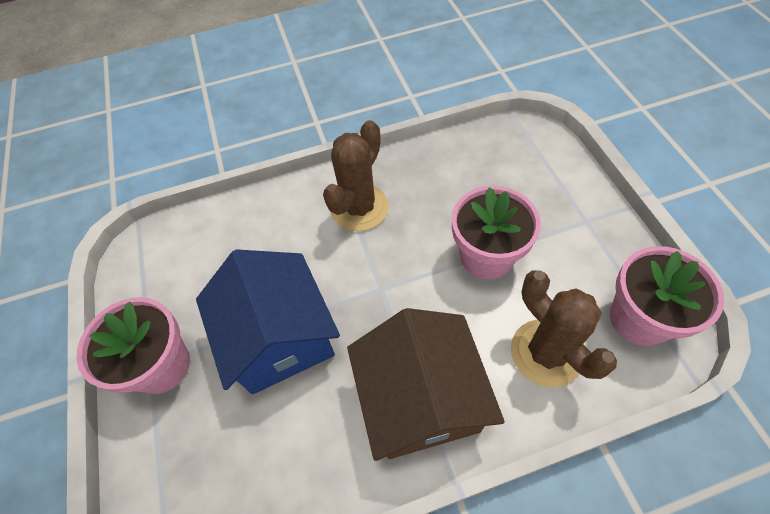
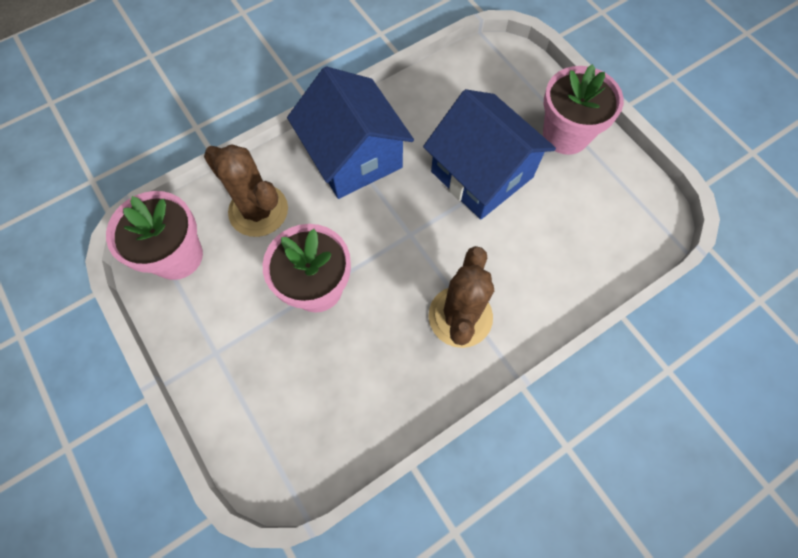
camera: 160 degrees right, 10 degrees up
brown house [347,308,505,461] -> blue house [287,66,414,199]

